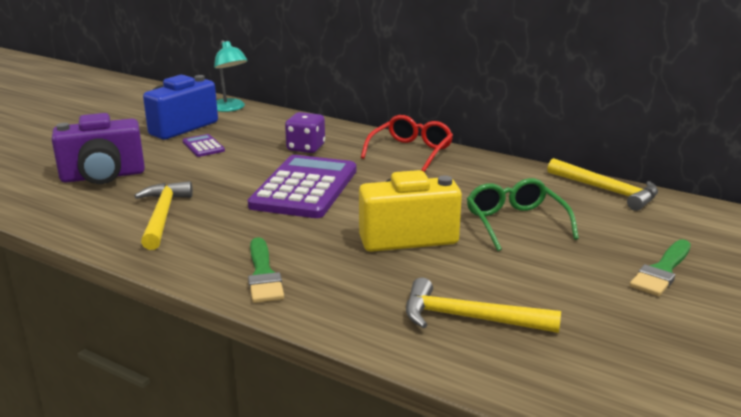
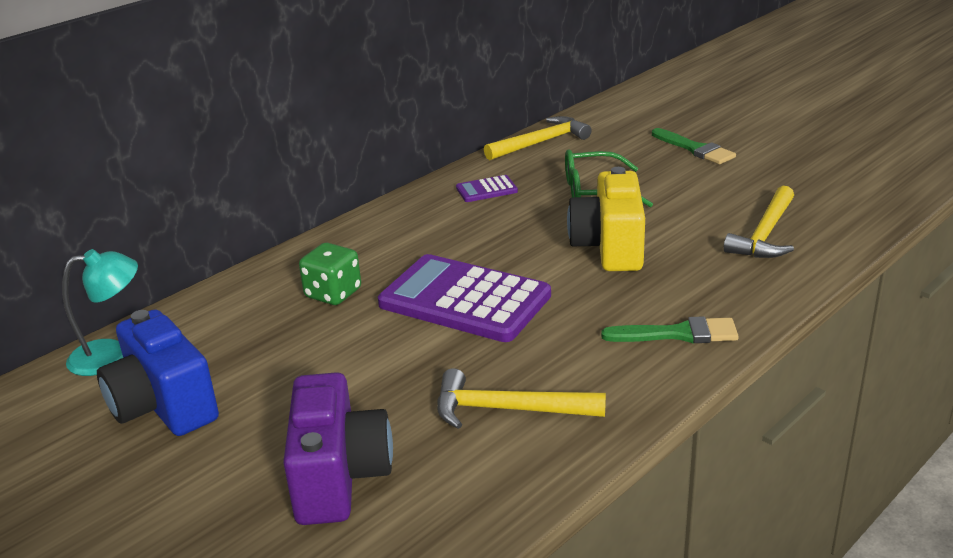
camera: 75 degrees left, 5 degrees up
purple calculator [182,134,225,157] -> purple calculator moved to [456,175,518,202]
purple dice [285,112,325,153] -> green dice [299,243,361,305]
red glasses [361,115,453,172] -> none

